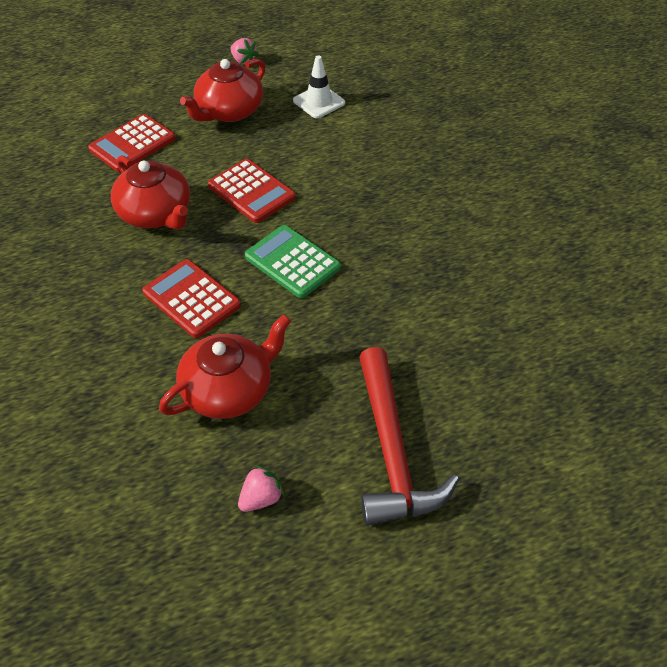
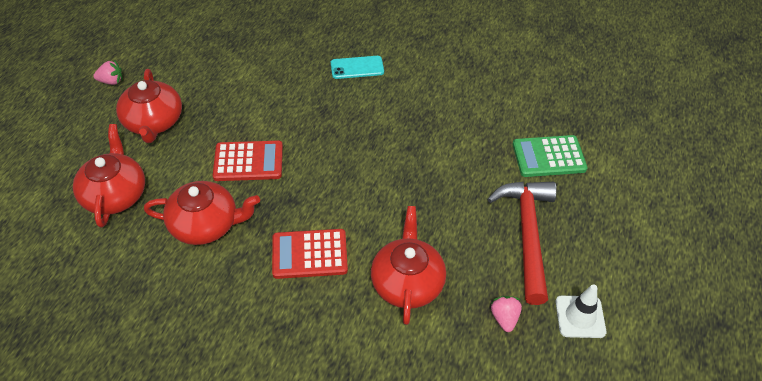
camera: 50 degrees left, 0 degrees up
red calculator [88,114,175,172] -> red teapot [73,124,145,228]
green calculator [245,225,341,298] -> green calculator moved to [513,135,588,177]
white traffic cone [293,56,345,118] -> white traffic cone moved to [556,284,606,338]
red hammer [359,347,459,526] -> red hammer turned 120 degrees counterclockwise [487,182,557,305]
none -> turquoise phone [331,56,384,79]

